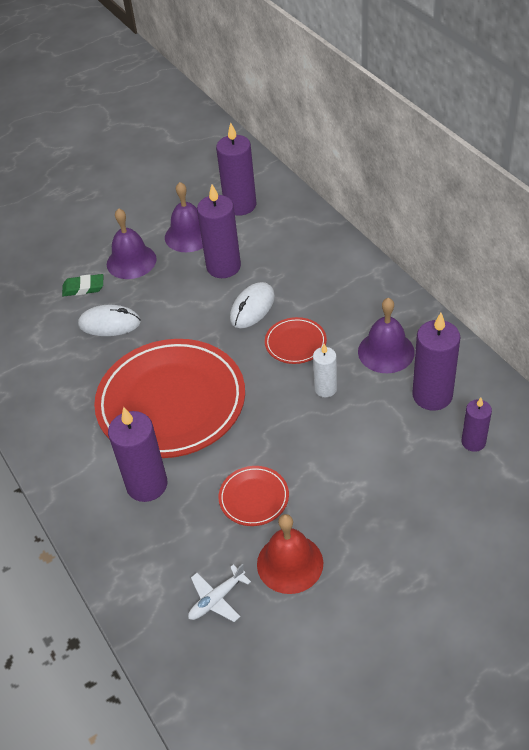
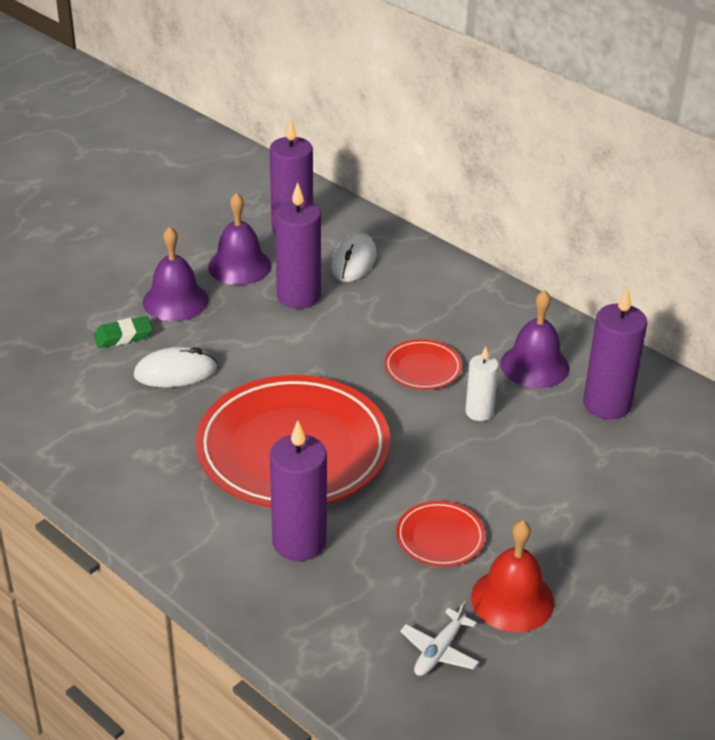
camera: 20 degrees left, 10 degrees down
white mouse [230,282,275,328] -> white mouse moved to [331,233,377,282]
purple candle [462,398,492,452] -> none

